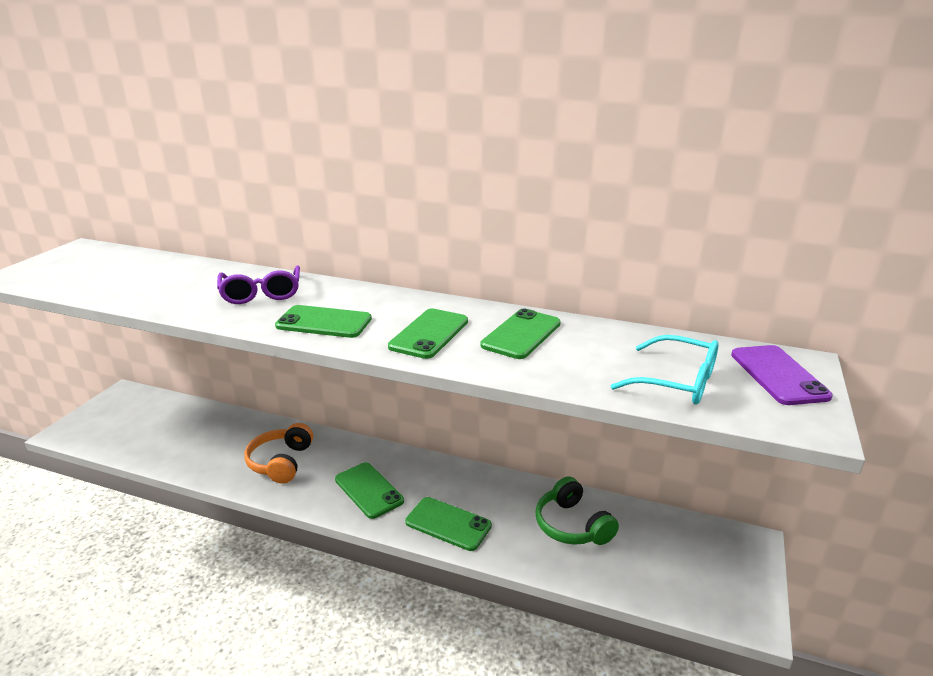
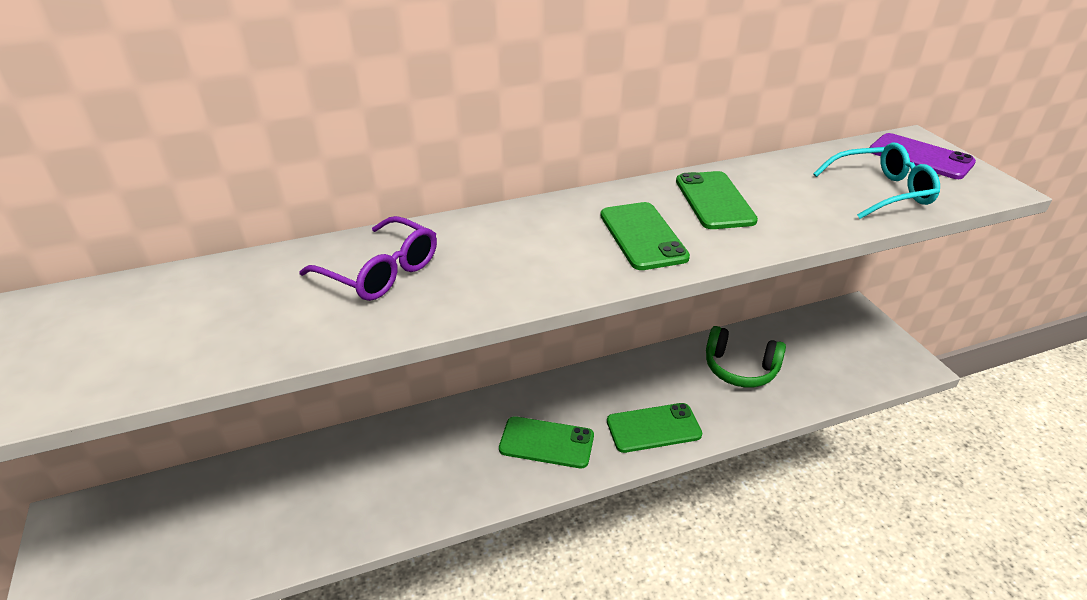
camera: 40 degrees left, 10 degrees up
orange headphones [244,423,313,484] -> none
green phone [275,305,372,338] -> none

